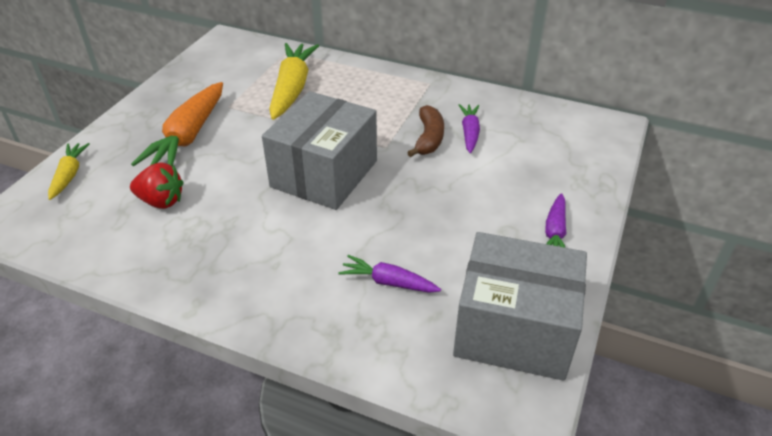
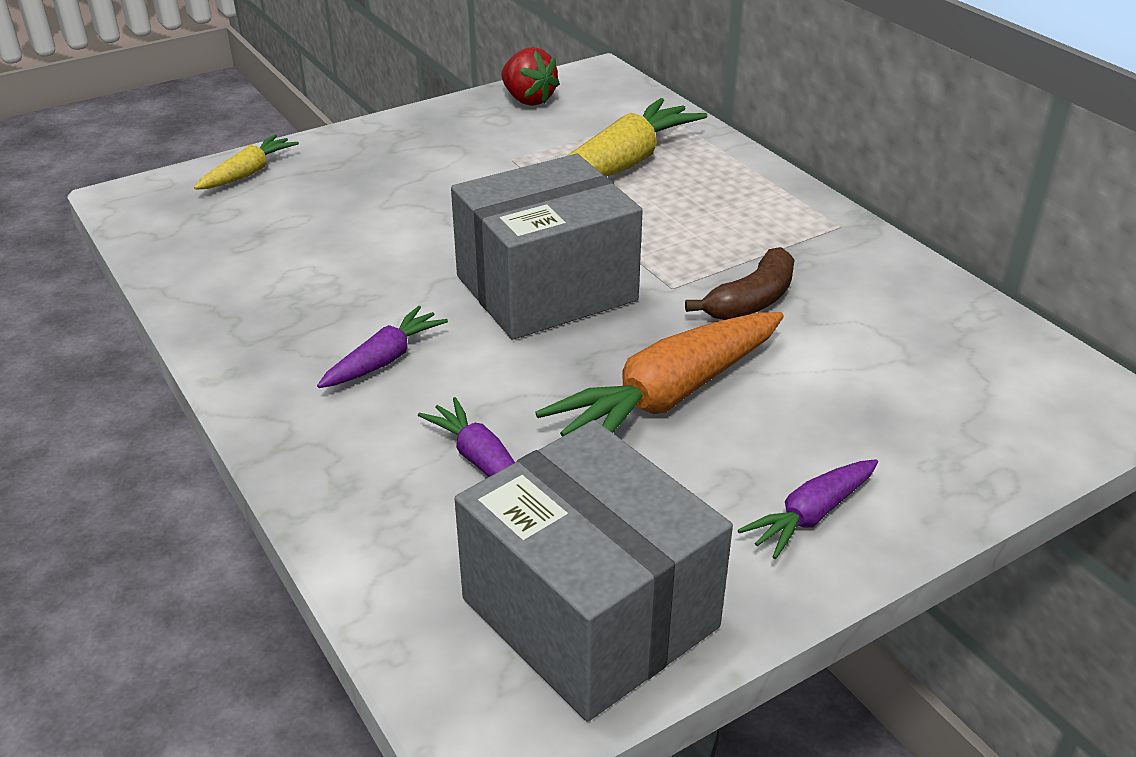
camera: 35 degrees right, 5 degrees down
red strawberry [130,162,184,209] -> red strawberry moved to [501,47,560,106]
orange carrot [131,82,223,167] -> orange carrot moved to [535,312,784,437]
purple carrot [459,104,480,153] -> purple carrot moved to [317,306,448,388]

